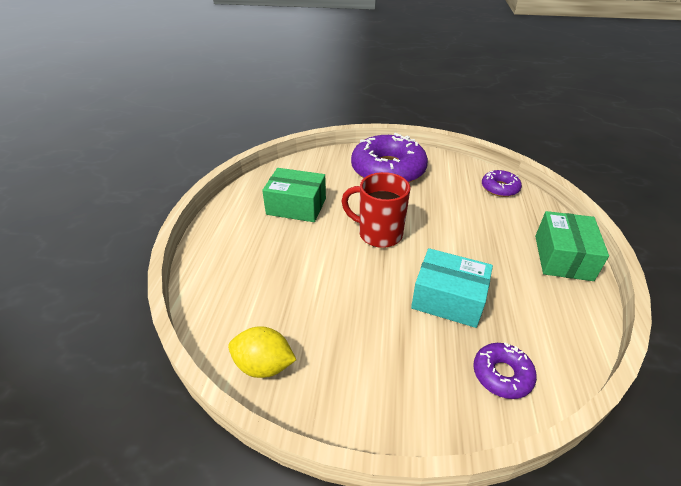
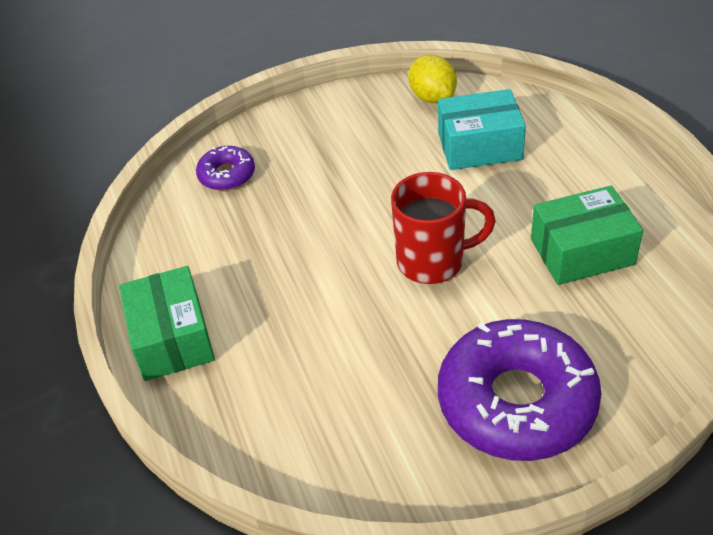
camera: 155 degrees right, 5 degrees up
yellow lemon [228,326,296,378] -> yellow lemon turned 75 degrees clockwise [408,55,457,103]
turquoise box [411,248,493,328] -> turquoise box moved to [438,89,526,170]
purple donut [482,170,522,197] -> none

